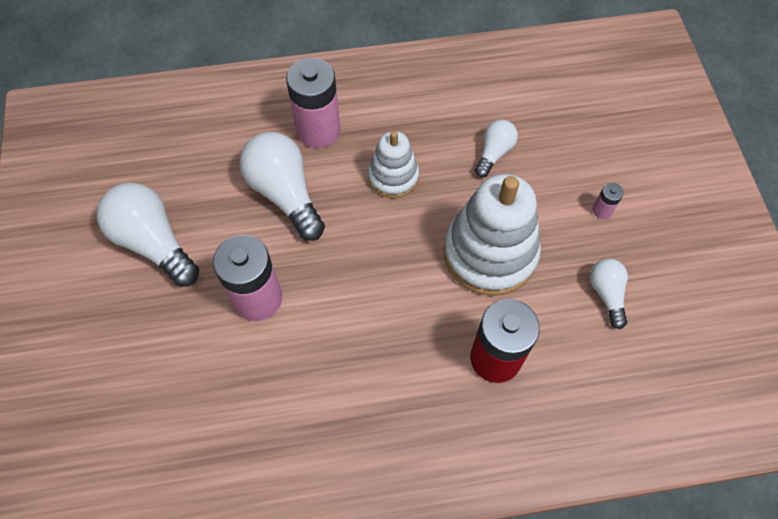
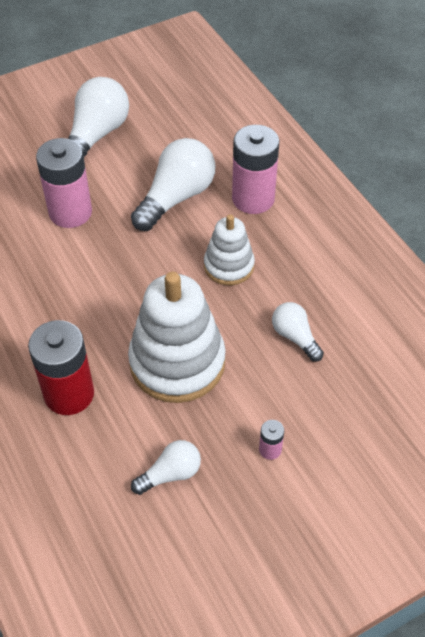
camera: 70 degrees right, 10 degrees down
white light bulb [475,120,518,178] -> white light bulb turned 135 degrees counterclockwise [272,302,324,362]

